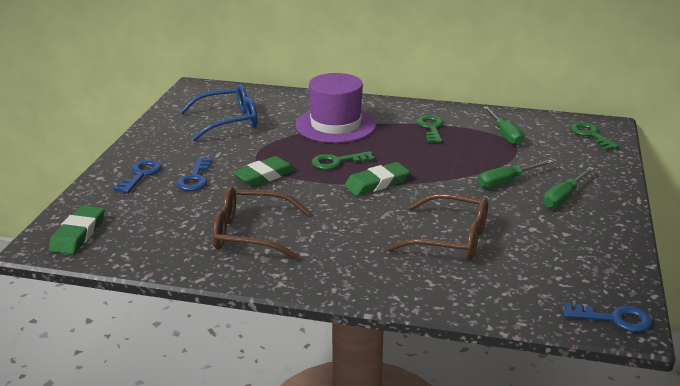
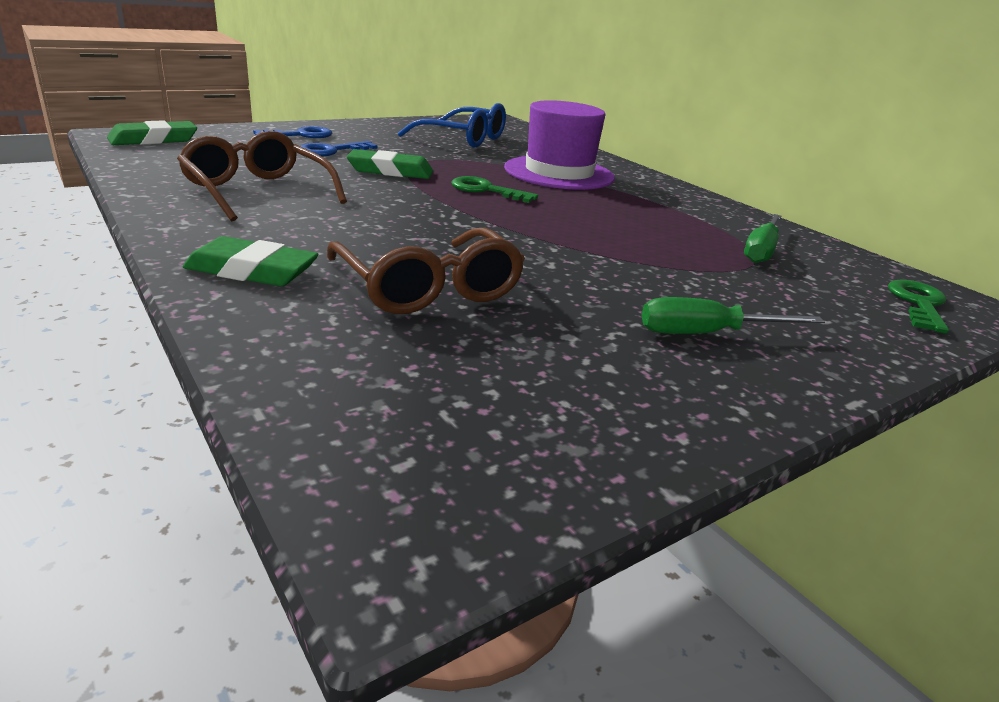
camera: 40 degrees right, 0 degrees up
green eraser [344,162,410,196] -> green eraser moved to [183,236,319,286]
green key [417,115,444,143] -> none
green screwdriver [478,160,553,189] -> none
blue key [563,303,652,332] -> none

